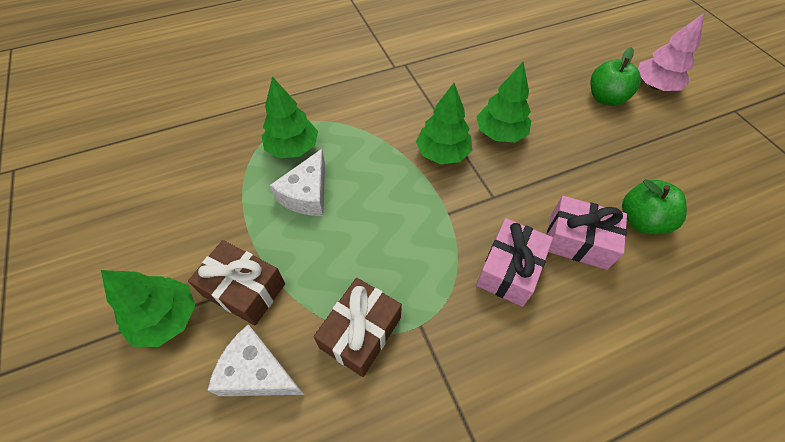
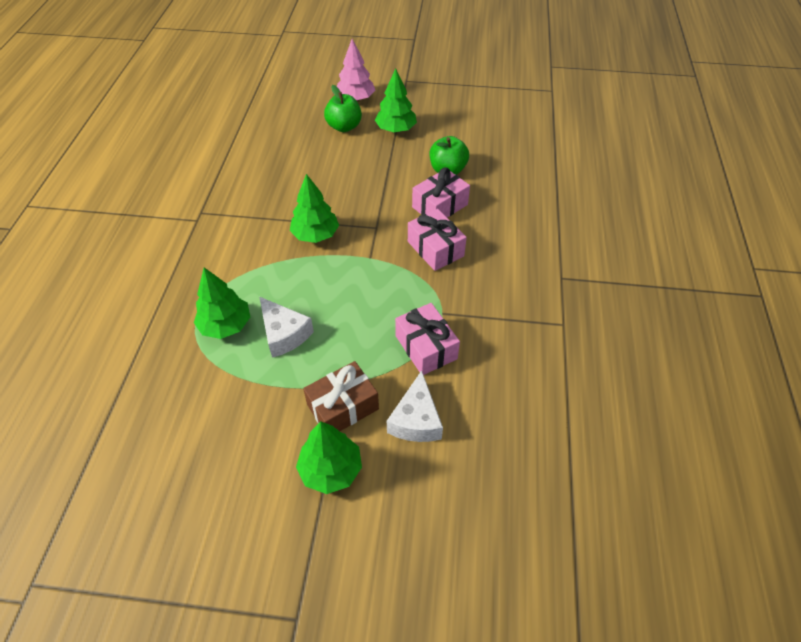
camera: 60 degrees left, 5 degrees down
white cheese [208,324,304,396] -> white cheese turned 45 degrees counterclockwise [387,370,443,442]
brown gift [313,278,402,377] -> pink gift [395,303,460,375]
green tree [477,62,531,142] -> green tree moved to [375,68,417,133]

